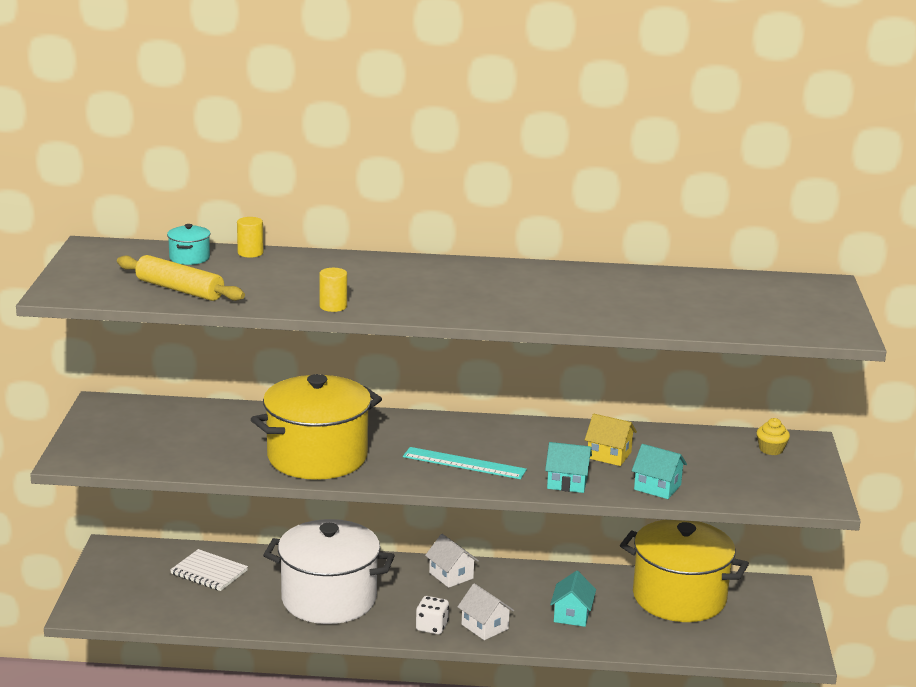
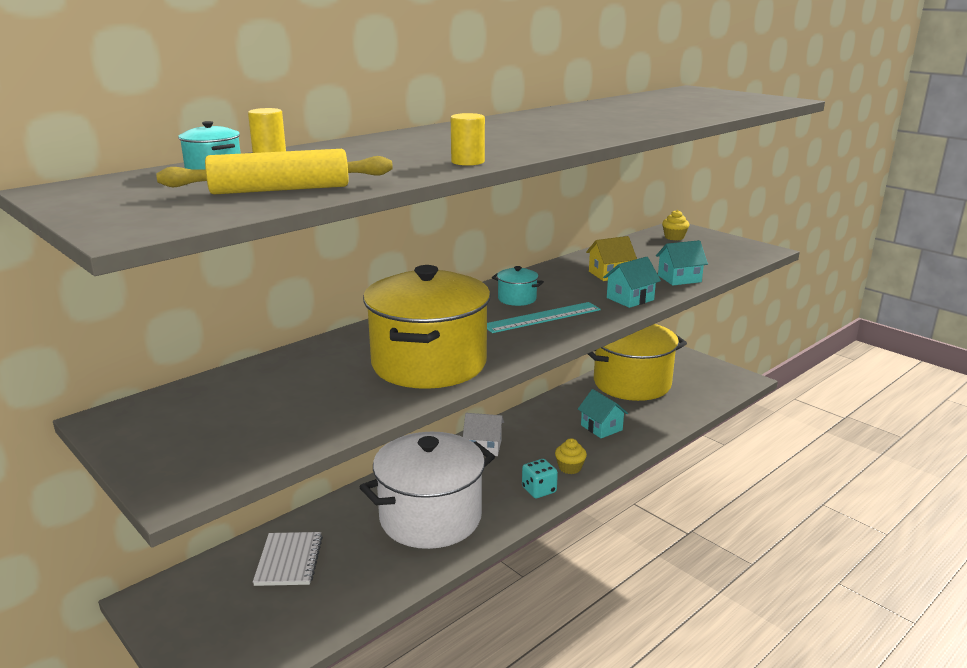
camera: 45 degrees left, 0 degrees up
white notebook [170,549,248,591] -> white notebook turned 75 degrees counterclockwise [253,532,323,586]
white dice [416,596,449,634] -> turquoise dice [522,459,558,498]
white house [458,583,514,640] -> yellow cupcake [555,439,587,474]
none -> turquoise pot [492,266,544,306]

